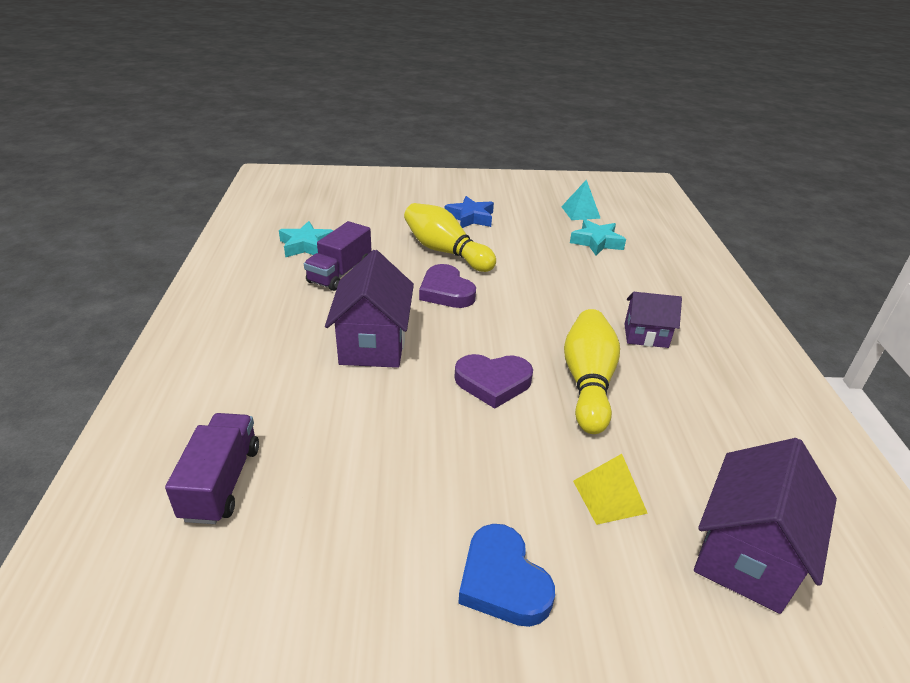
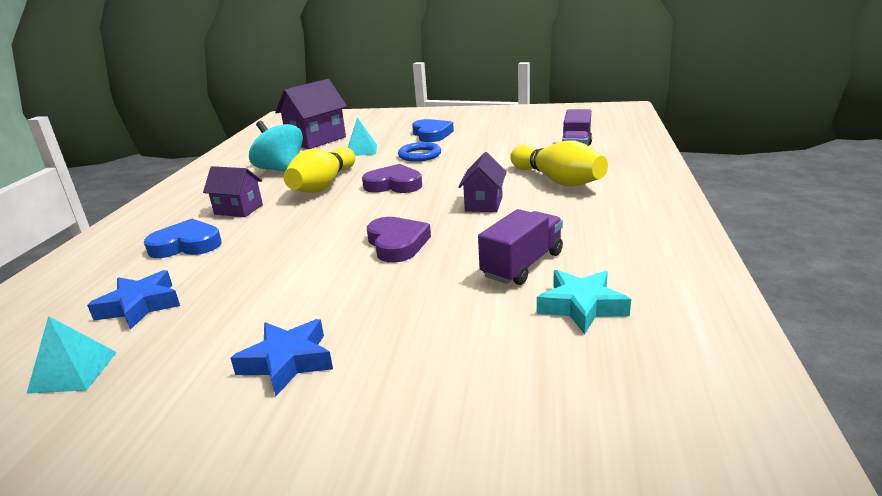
camera: 165 degrees left, 10 degrees down
purple house [325,250,414,368] -> purple house [458,152,507,212], size x0.60
yellow bowling pin [404,203,496,272] -> yellow bowling pin moved to [510,140,608,187]
turquoise star [570,219,626,256] -> blue star [87,270,180,330]
yellow pyramid [573,454,648,525] -> turquoise pyramid [348,117,377,156]
none -> blue heart [144,219,222,258]
none -> turquoise spinning top [249,121,303,172]
none -> blue ring [398,142,441,162]

